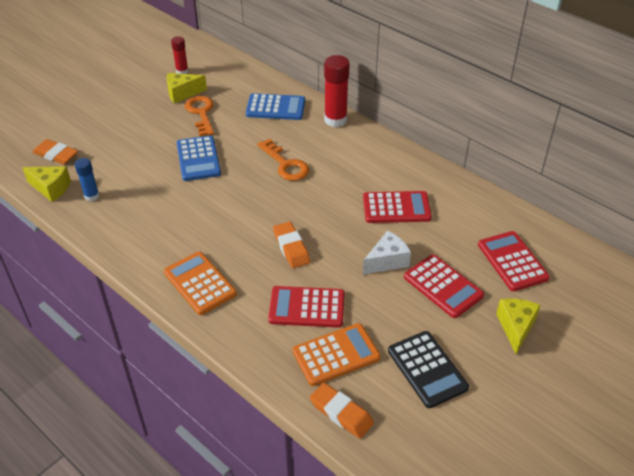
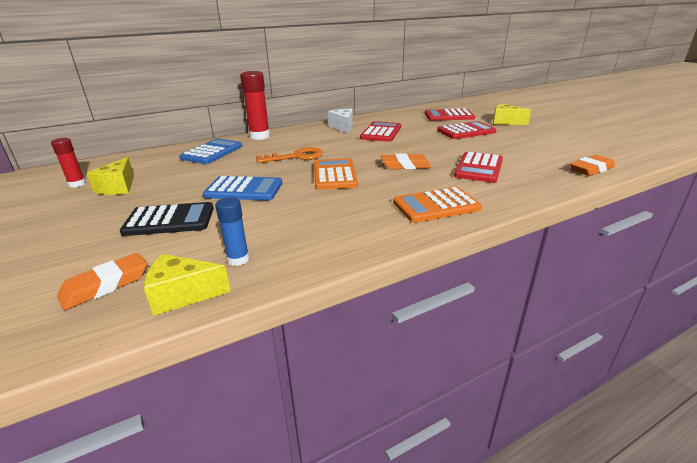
camera: 70 degrees left, 15 degrees down
yellow cheese [22,166,71,202] -> yellow cheese turned 135 degrees counterclockwise [144,254,231,316]
orange key [185,96,214,136] -> none
orange calculator [293,323,381,386] -> orange calculator moved to [314,158,358,190]
white cheese [363,230,411,275] -> white cheese moved to [328,109,353,134]
black calculator [388,331,469,408] -> black calculator moved to [119,202,214,236]

